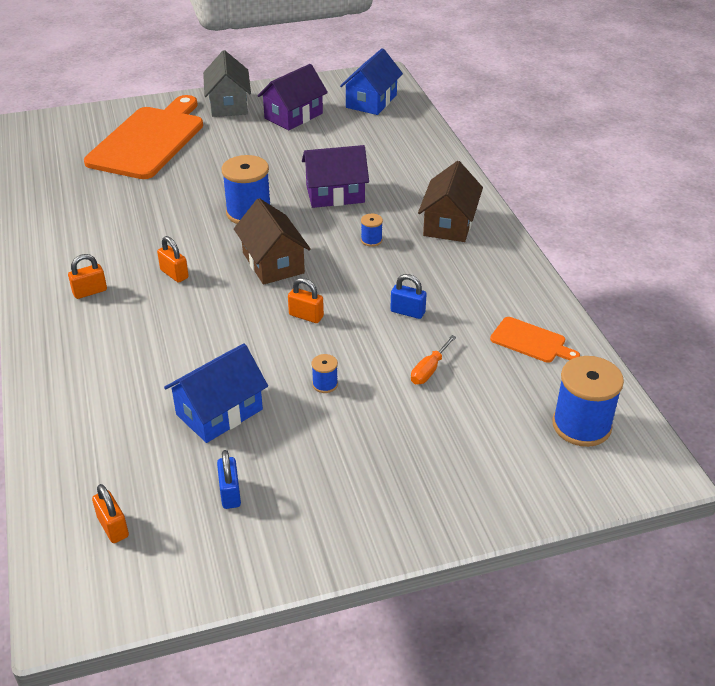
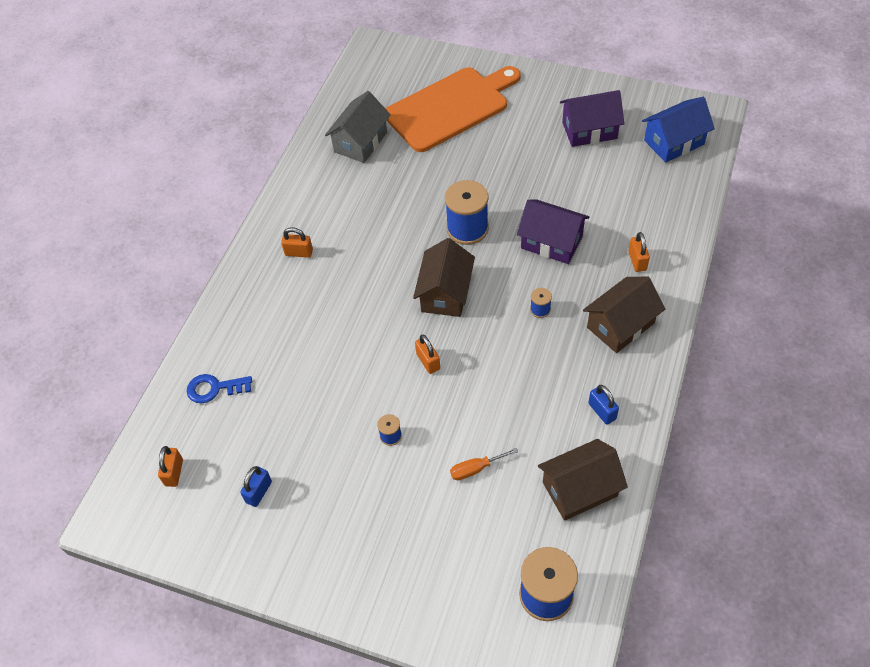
camera: 40 degrees right, 15 degrees up
orange padlock [157,236,189,283] -> orange padlock moved to [628,232,650,272]
blue house [164,344,268,443] -> none
grey house [203,50,251,117] -> grey house moved to [325,91,391,163]
blue padlock [390,274,427,319] -> blue padlock moved to [588,385,619,425]
orange cutting board [490,317,580,363] -> brown house [538,439,628,521]
none -> blue key [187,374,252,403]

